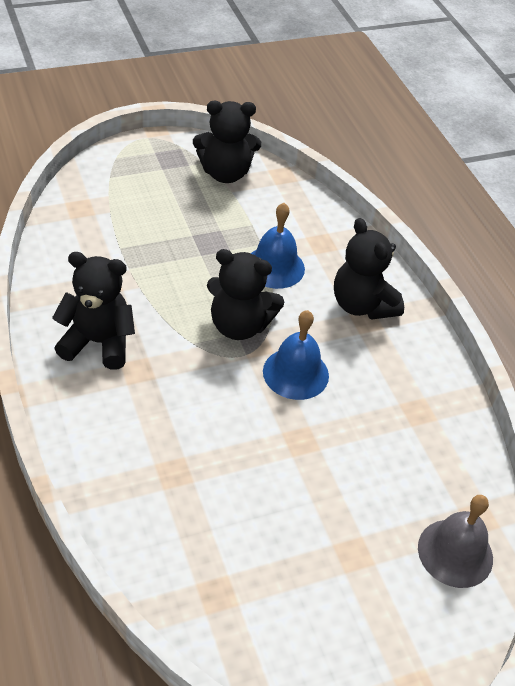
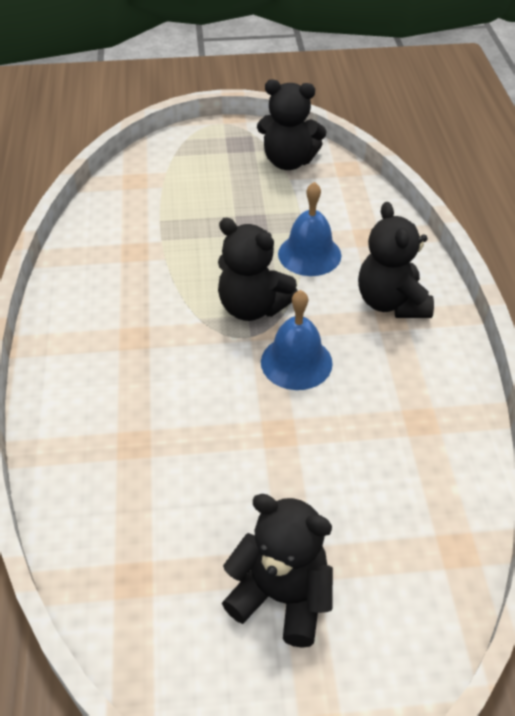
camera: 20 degrees right, 0 degrees up
black teddy bear [52,252,135,370] -> black teddy bear moved to [222,494,333,648]
grey bell [418,495,493,588] -> none

